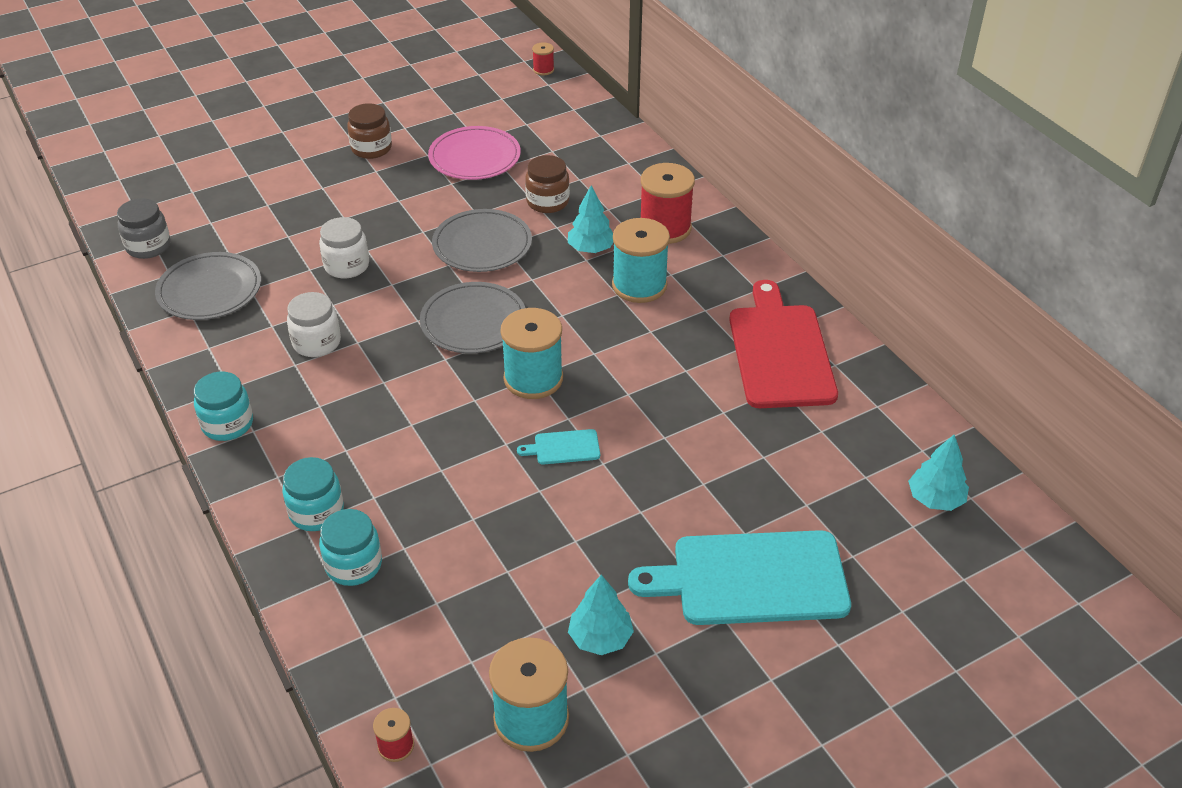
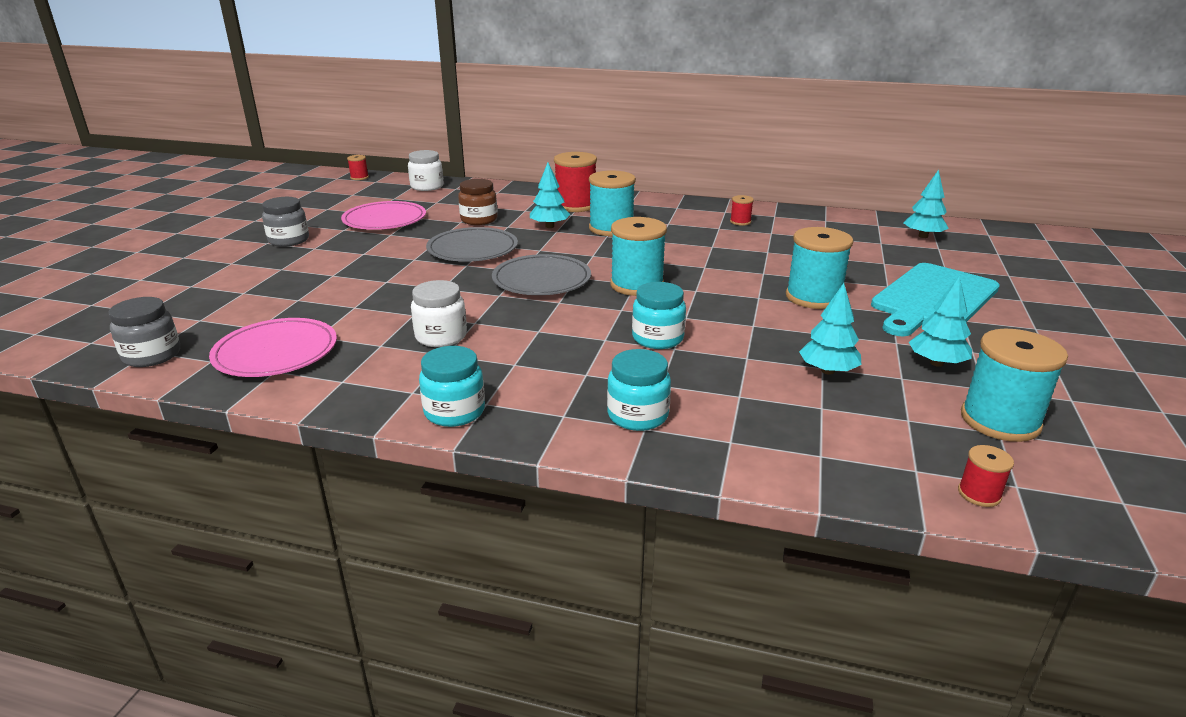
camera: 45 degrees left, 15 degrees down
grey plate [155,252,261,320] -> pink plate [209,318,337,377]
white jar [319,217,369,279] -> white jar moved to [408,150,444,191]
turquoise jar [319,509,382,586] -> turquoise jar moved to [632,282,686,349]
brown jar [347,103,392,159] -> grey jar [262,197,309,247]
turquoise cutting board [517,429,600,465] -> none
red cutting board [729,280,838,408] -> red spool [730,195,754,226]
none -> turquoise spool [786,227,853,309]
none -> turquoise tree [799,283,861,375]

